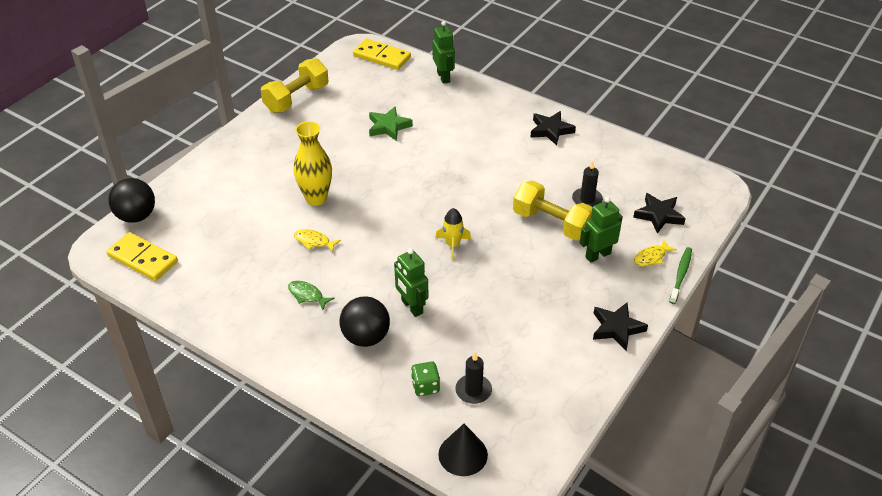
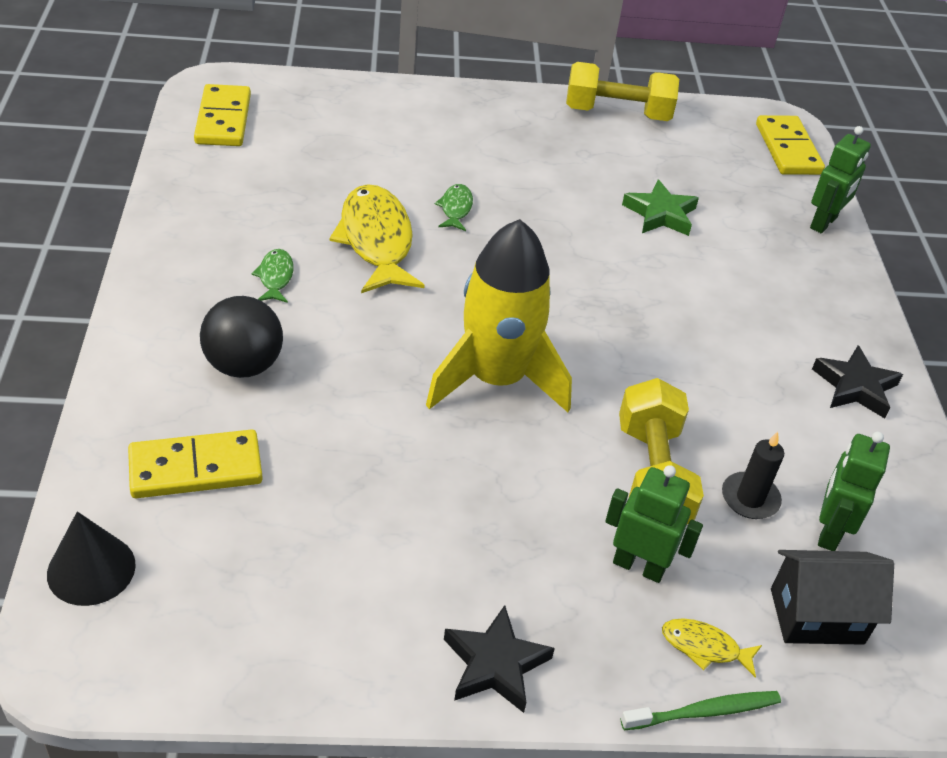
camera: 50 degrees right, 0 degrees up
black ball [108,178,155,223] -> none
yellow vase [293,121,332,206] -> green fish [435,184,473,231]
yellow fish [294,229,341,252] -> yellow fish [329,184,425,293], size x2.14
green robot [394,248,428,317] -> green robot moved to [818,432,890,551]
green dice [411,362,440,396] -> yellow domino [128,429,263,498]
yellow rocket [435,208,471,260] -> yellow rocket [426,219,572,412], size x2.27
black candle [455,352,492,404] -> none
black star [633,193,686,234] -> black house [771,550,894,645]

